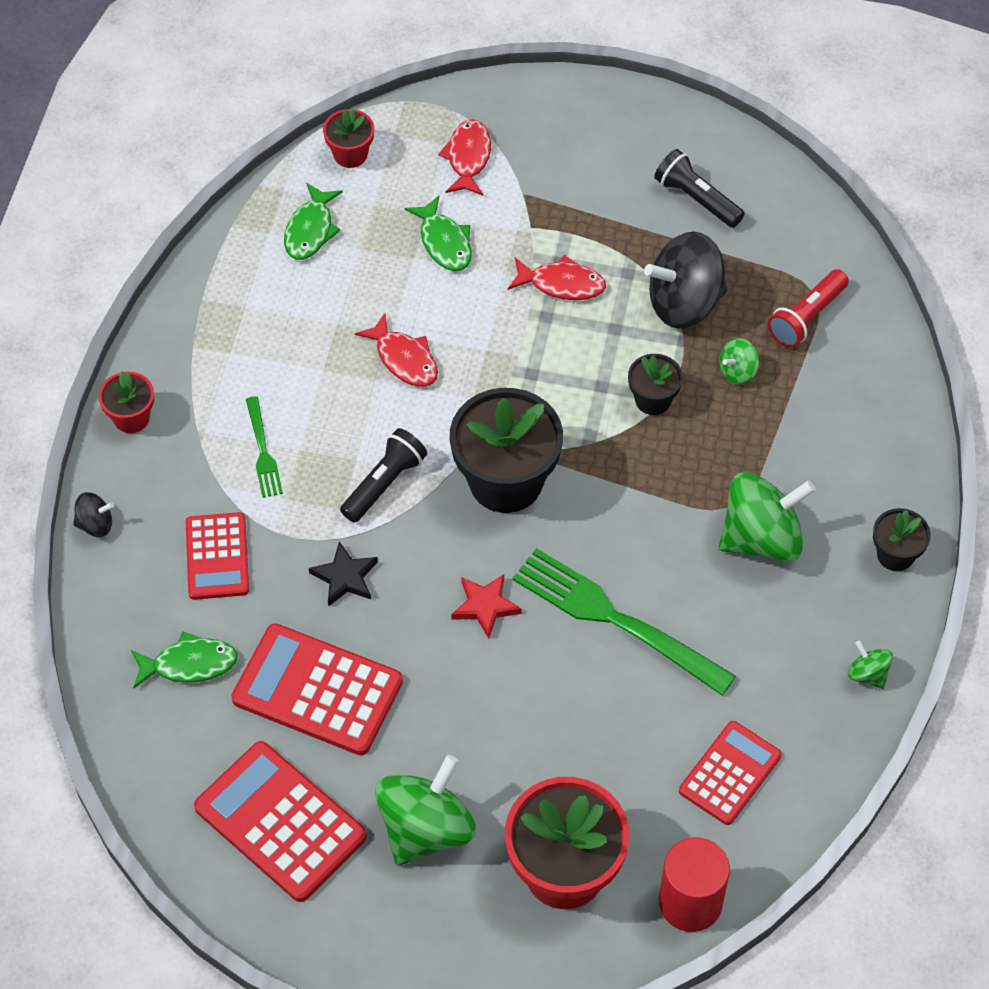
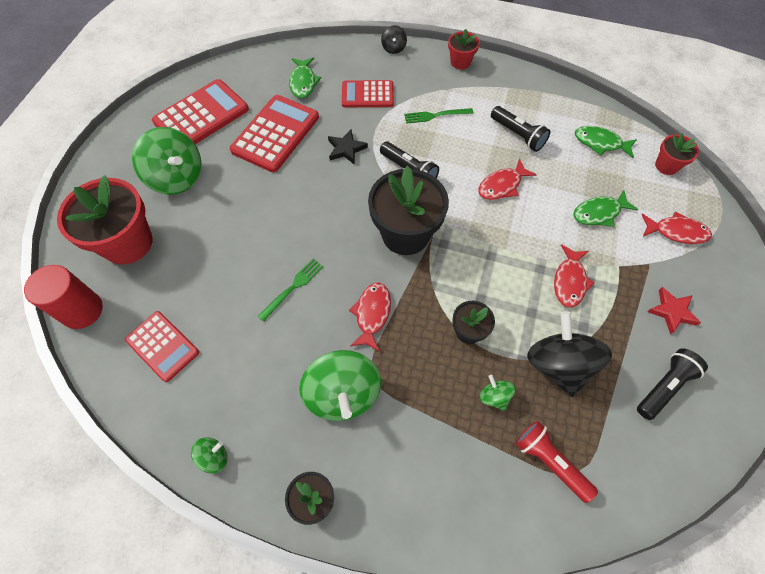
camera: 95 degrees right, 5 degrees up
red star [451,574,522,639] -> red star moved to [647,287,701,334]
green fork [513,548,736,695] -> green fork [257,259,323,322], size x0.50
none -> red fish [349,282,391,352]
none -> black flashlight [491,106,551,152]

